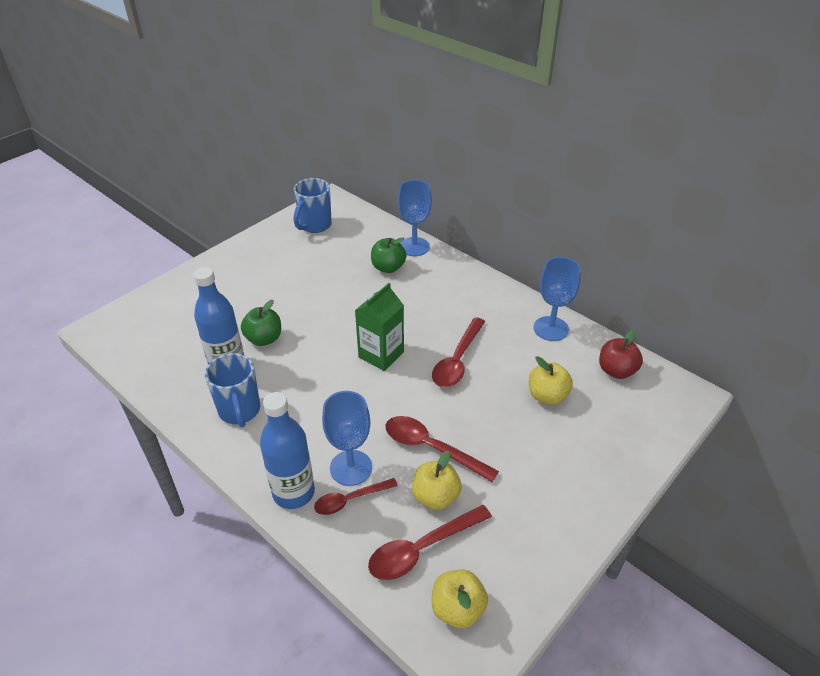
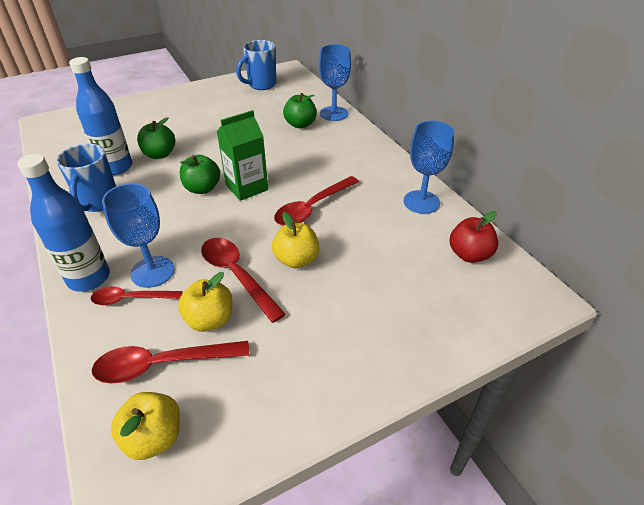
camera: 20 degrees right, 0 degrees up
yellow apple [529,356,573,405] -> yellow apple moved to [272,212,319,268]
none -> green apple [180,155,220,194]

